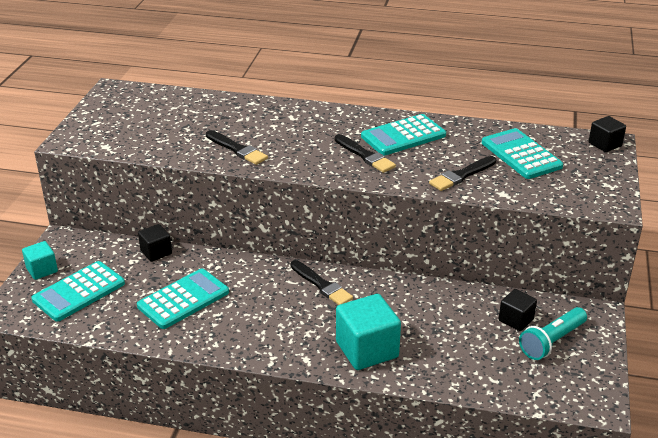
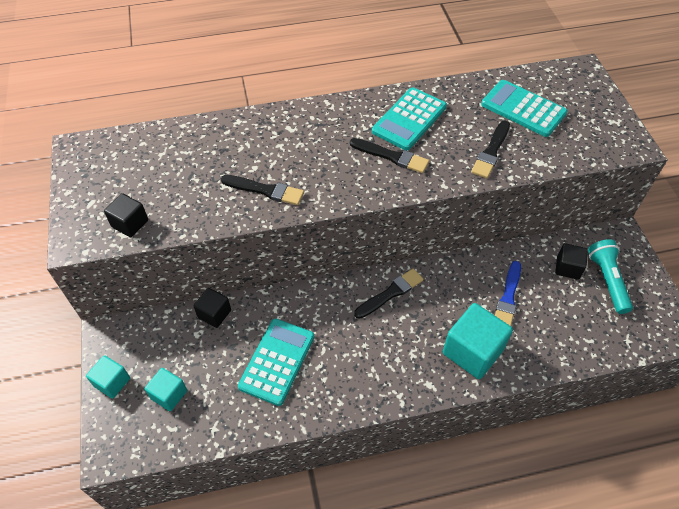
camera: 25 degrees left, 20 degrees up
turquoise calculator [32,261,125,321] -> turquoise cube [144,368,187,411]
black brush [291,260,353,305] -> black brush turned 60 degrees counterclockwise [354,269,423,319]
turquoise flashlight [519,307,587,360] -> turquoise flashlight turned 150 degrees clockwise [588,239,633,314]
black cube [589,116,626,152] -> black cube moved to [104,193,148,237]
none -> blue brush [495,261,521,326]

